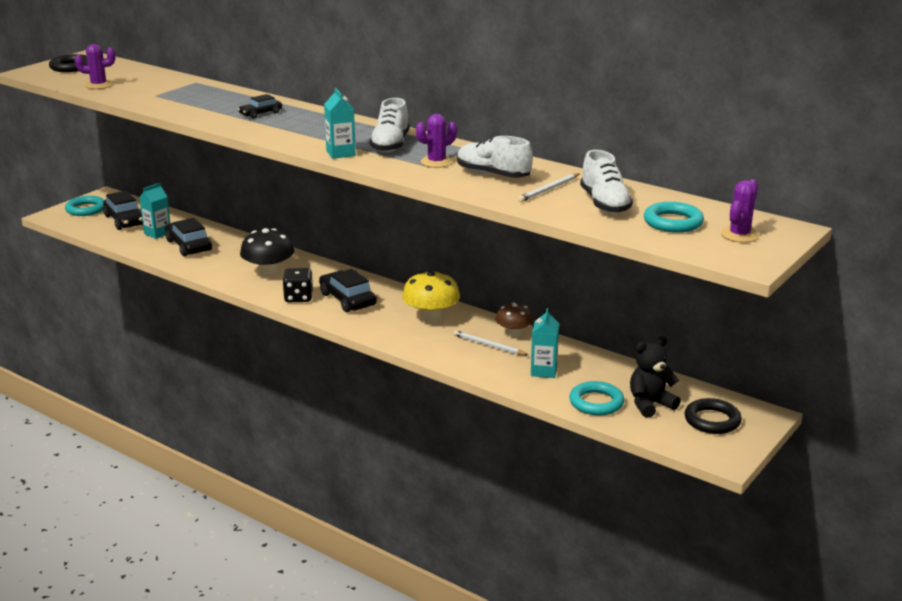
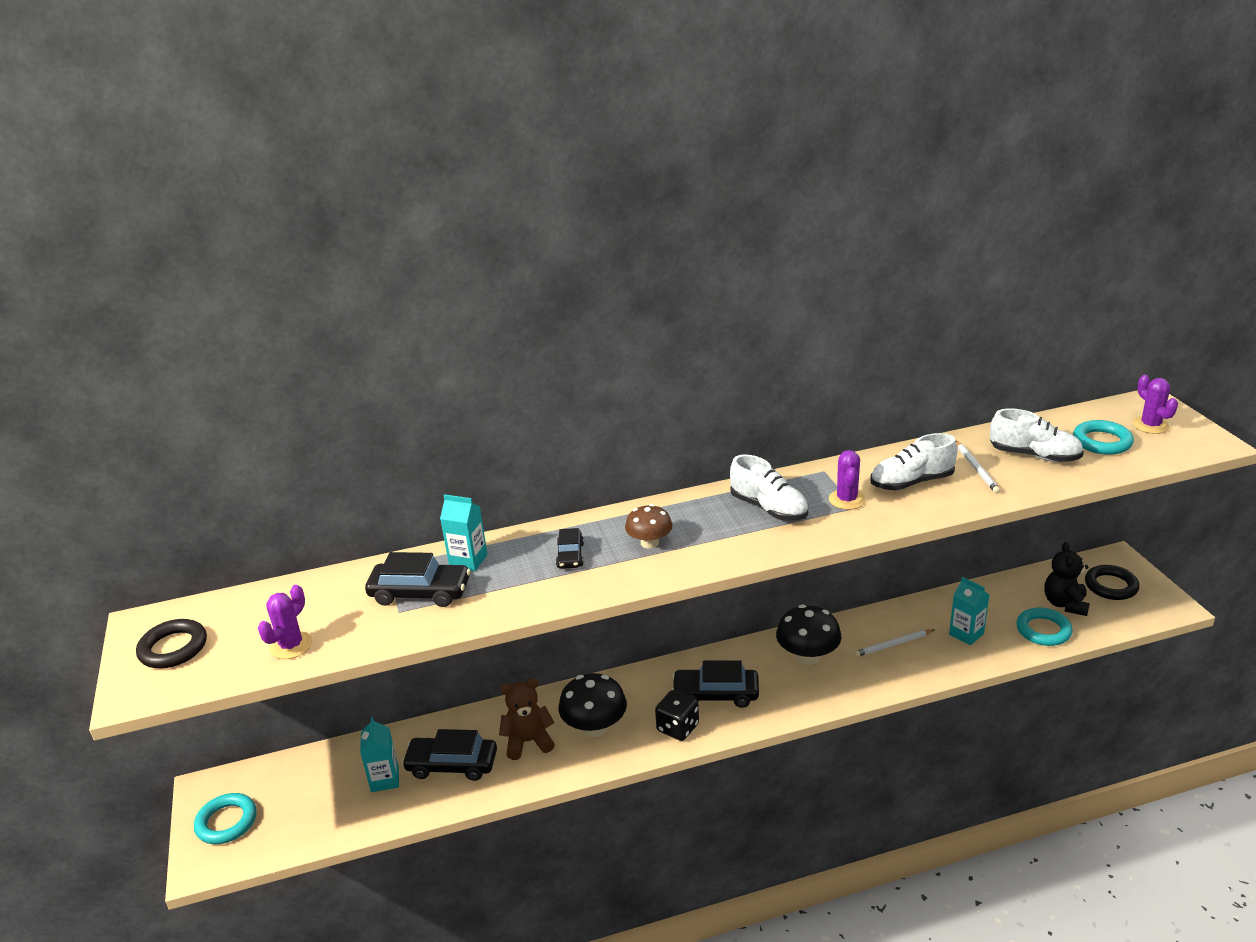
camera: 50 degrees left, 5 degrees up
black car [103,191,143,230] -> black car moved to [365,552,470,607]
turquoise carton [324,88,356,159] -> turquoise carton moved to [440,494,488,571]
yellow mushroom [402,271,460,324] -> black mushroom [776,605,841,665]
brown mushroom [496,302,533,338] -> brown mushroom moved to [625,504,672,549]
none -> brown teddy bear [499,678,555,760]

